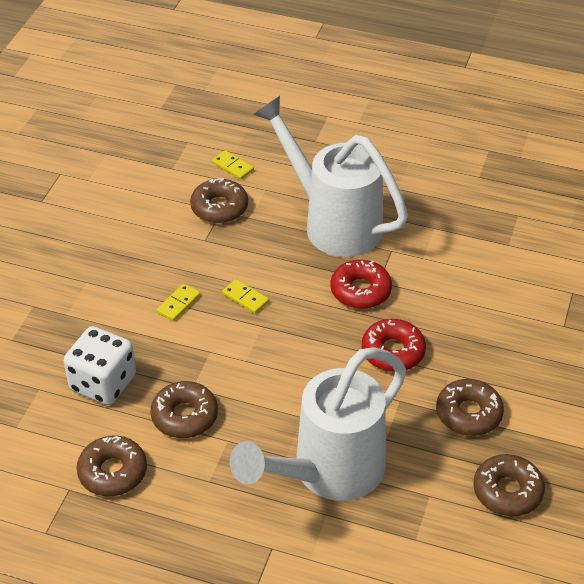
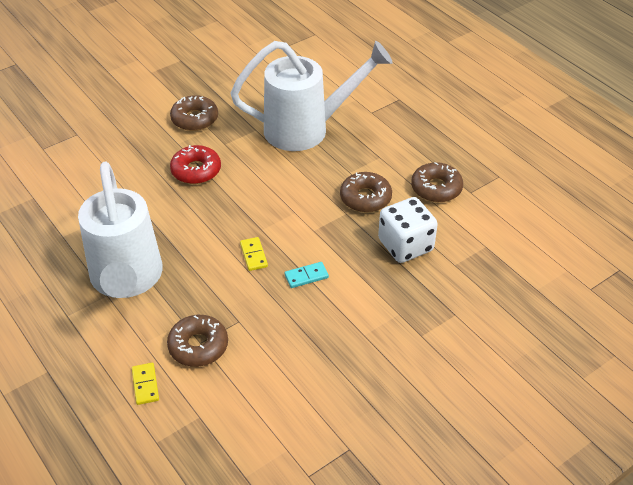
camera: 145 degrees left, 0 degrees up
yellow domino [157,284,200,321] -> turquoise domino [285,262,329,288]
red donut [330,260,392,309] -> none
brown donut [473,454,545,516] -> none

